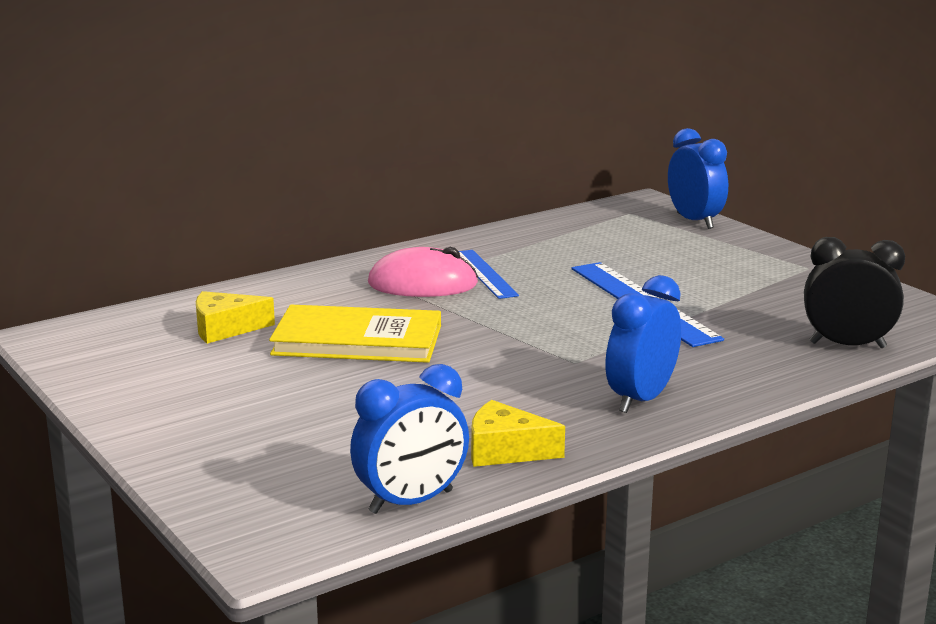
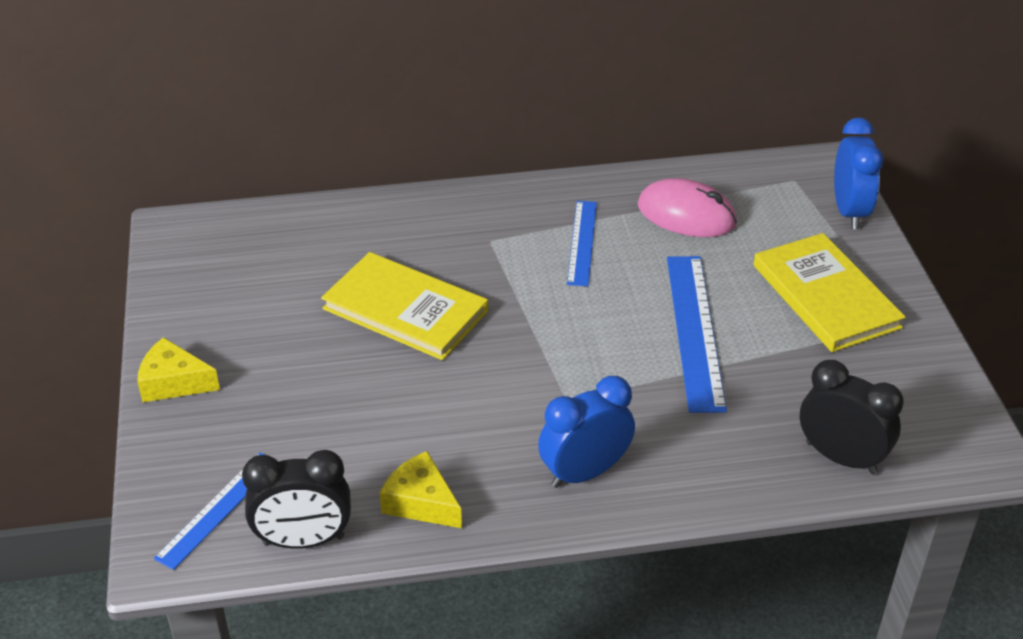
camera: 25 degrees right, 20 degrees up
yellow cheese [196,291,275,344] -> yellow cheese moved to [137,337,220,402]
blue clock [350,364,469,514] -> black clock [242,450,351,549]
pink mouse [368,247,478,297] -> pink mouse moved to [638,178,737,237]
none -> blue ruler [154,452,279,570]
none -> yellow book [753,233,906,352]

